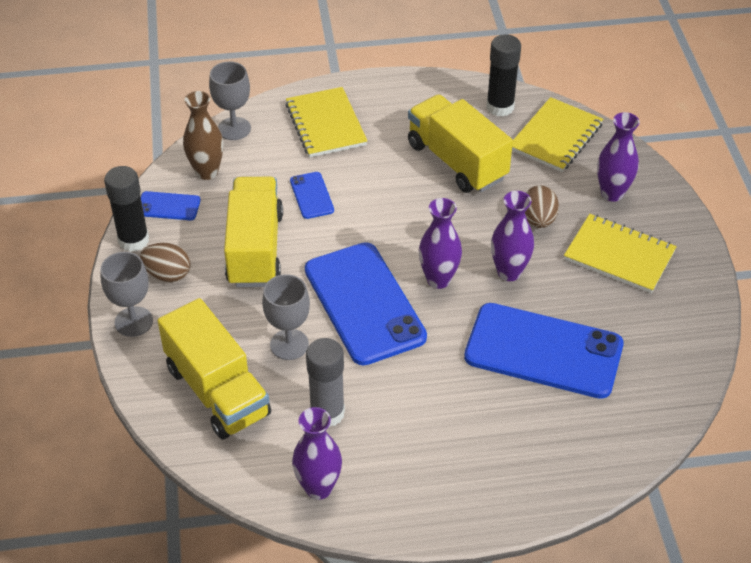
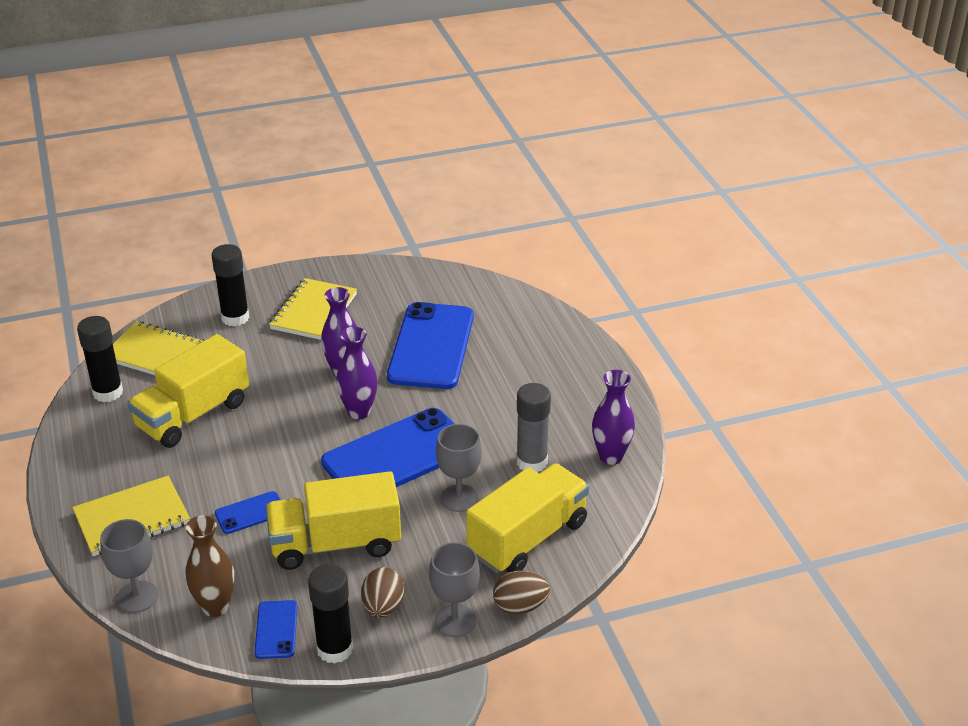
camera: 100 degrees left, 10 degrees down
brown egg [525,185,559,228] -> brown egg moved to [493,571,550,615]
purple vase [597,112,640,202] -> black glue stick [211,244,249,327]

